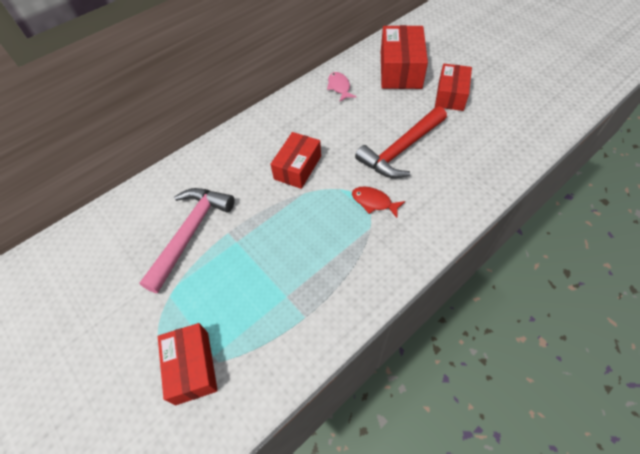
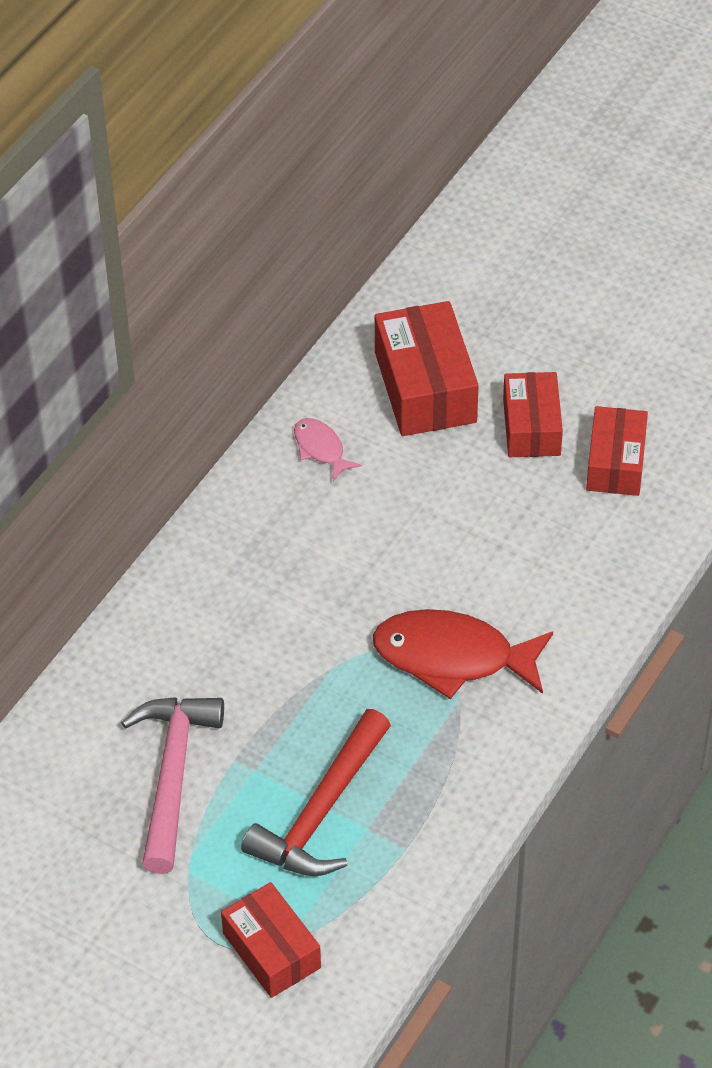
camera: 20 degrees left, 5 degrees down
red box [271,132,321,189] -> red box moved to [586,406,648,496]
red fish [352,186,405,218] -> red fish [373,609,553,699], size x2.01
red hammer [355,106,447,178] -> red hammer moved to [241,709,391,876]

